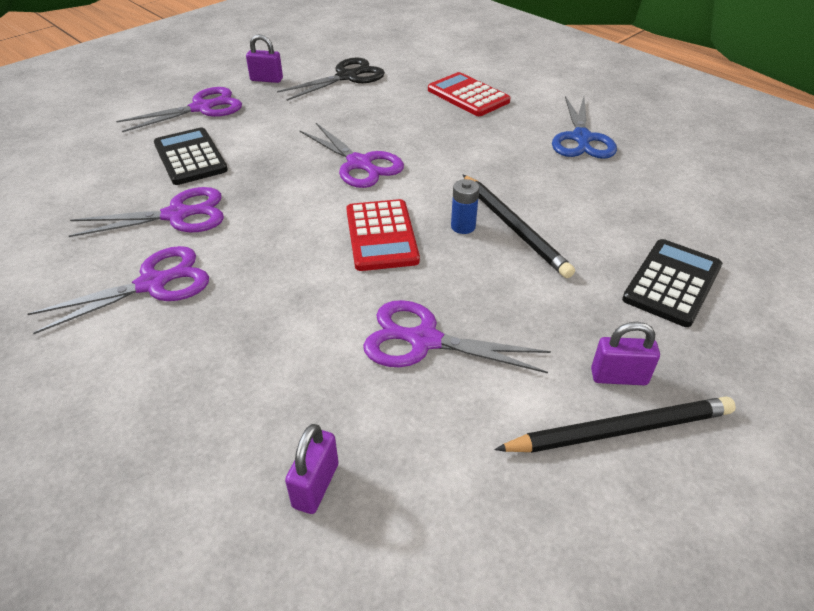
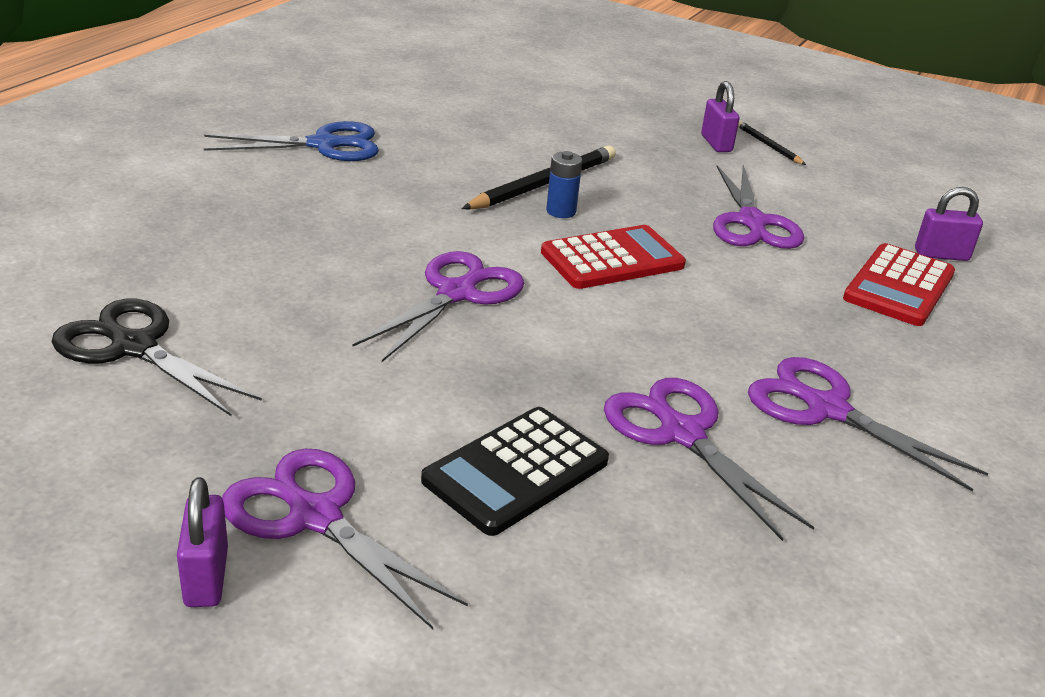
camera: 110 degrees left, 10 degrees down
purple padlock [246,34,283,83] -> purple padlock moved to [177,477,228,607]
red calculator [428,72,511,116] -> red calculator moved to [843,243,955,326]
black pencil [494,396,736,453] -> black pencil [738,121,806,165], size x0.54
black calculator [622,239,722,327] -> none

